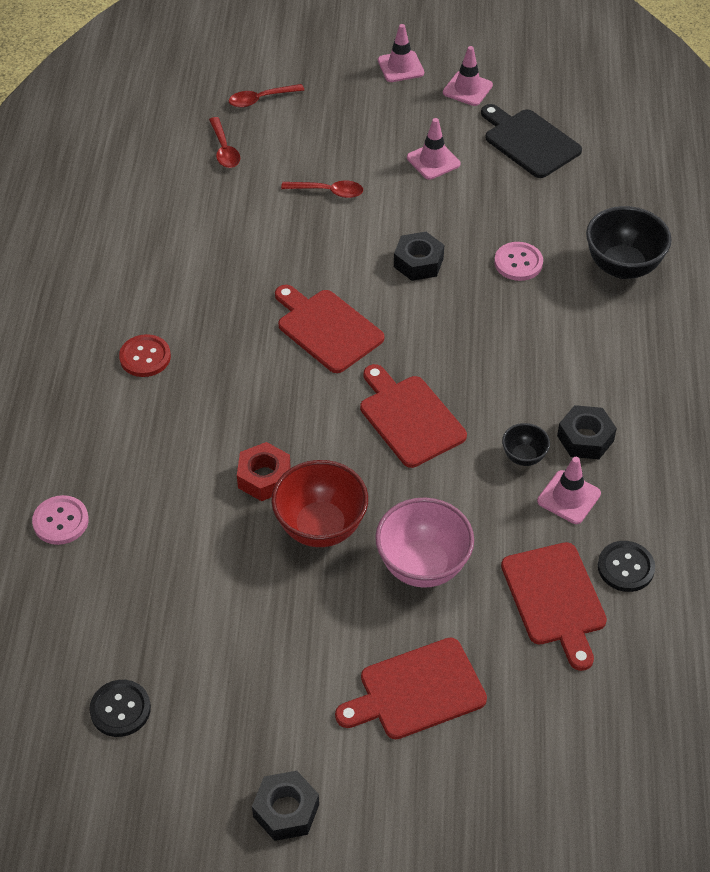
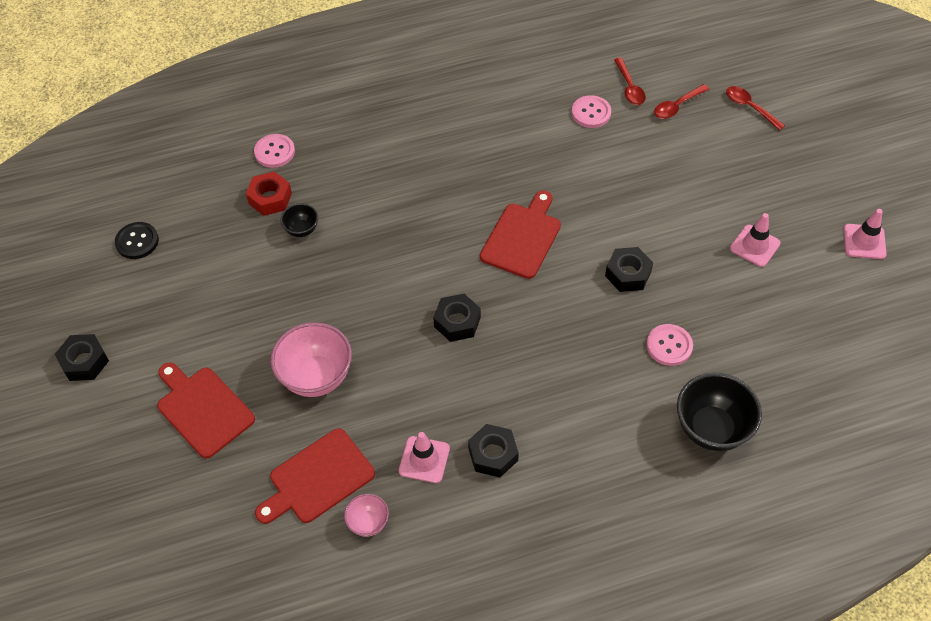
camera: 70 degrees right, 5 degrees up
red button [119,334,171,377] -> none
red nut [237,442,291,501] -> red nut moved to [246,171,292,216]
red bowl [271,460,368,547] -> none
red spoon [281,180,363,198] -> red spoon moved to [614,58,646,105]
red cutting board [360,364,467,468] -> black nut [433,294,481,342]
pink traffic cone [378,24,424,82] -> none
black cutting board [481,104,582,178] -> none
black bowl [502,423,550,466] -> black bowl moved to [280,203,318,237]
black button [598,541,655,592] -> pink bowl [344,494,389,537]
none -> pink button [572,95,611,128]

